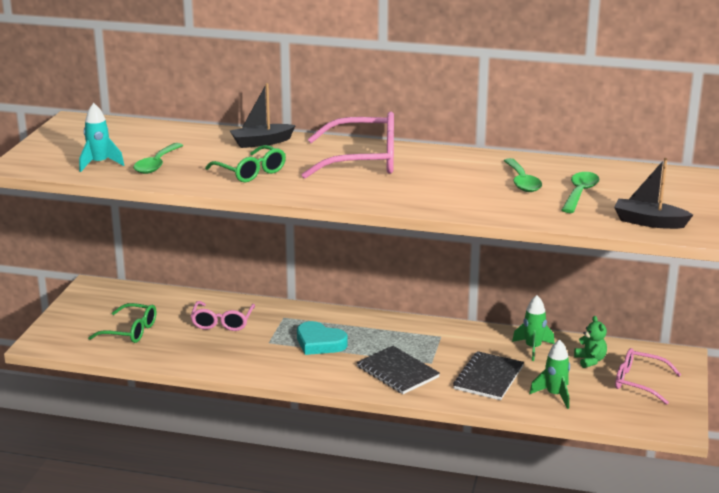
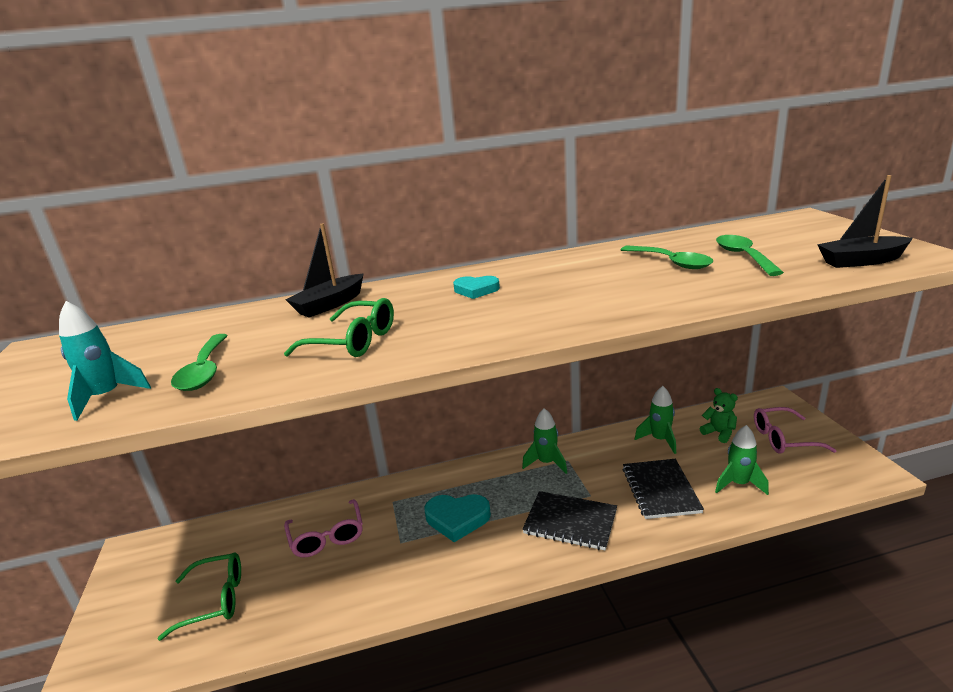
camera: 25 degrees left, 0 degrees up
pink glasses [302,112,394,179] -> turquoise heart [453,276,500,299]
none -> green rocket [522,408,567,474]

